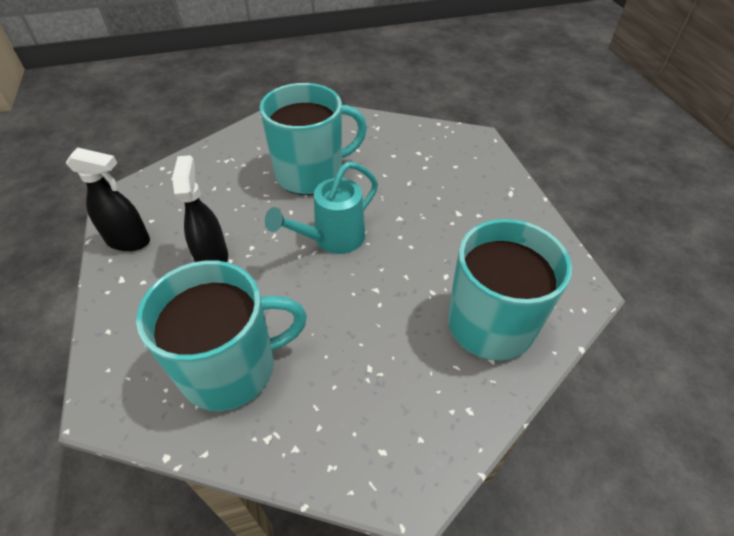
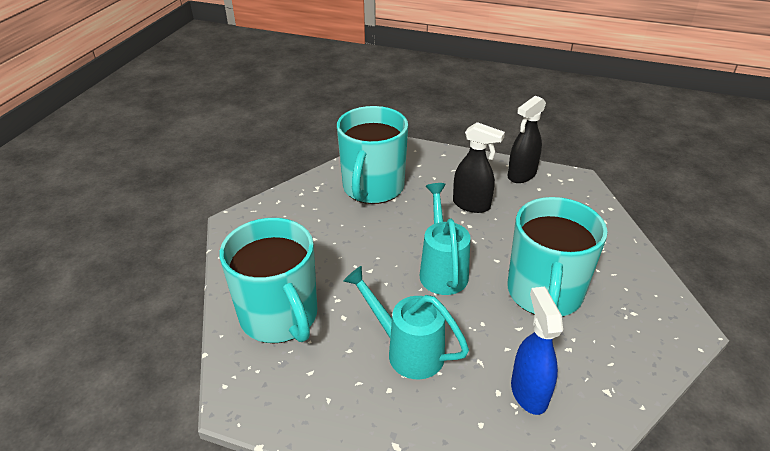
camera: 125 degrees right, 10 degrees down
none -> turquoise watering can [343,266,469,379]
none -> blue spray bottle [511,287,563,415]

